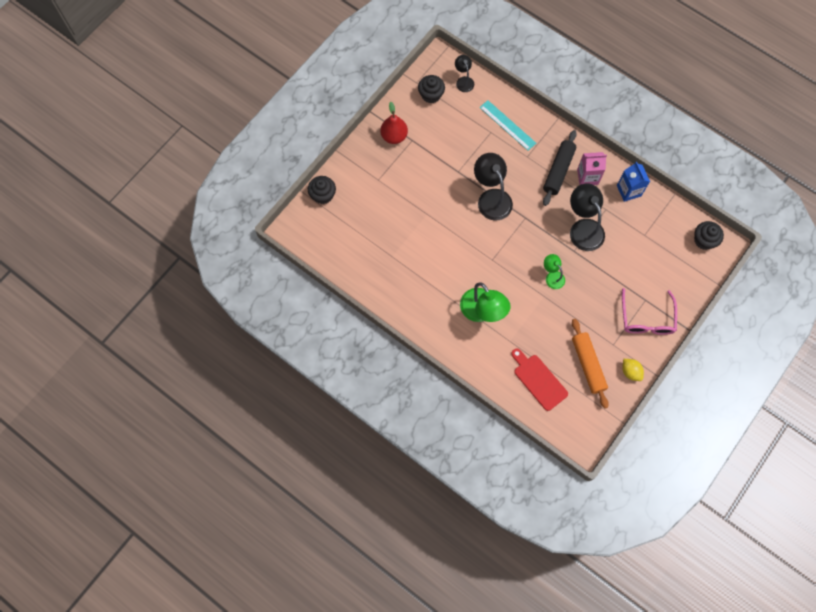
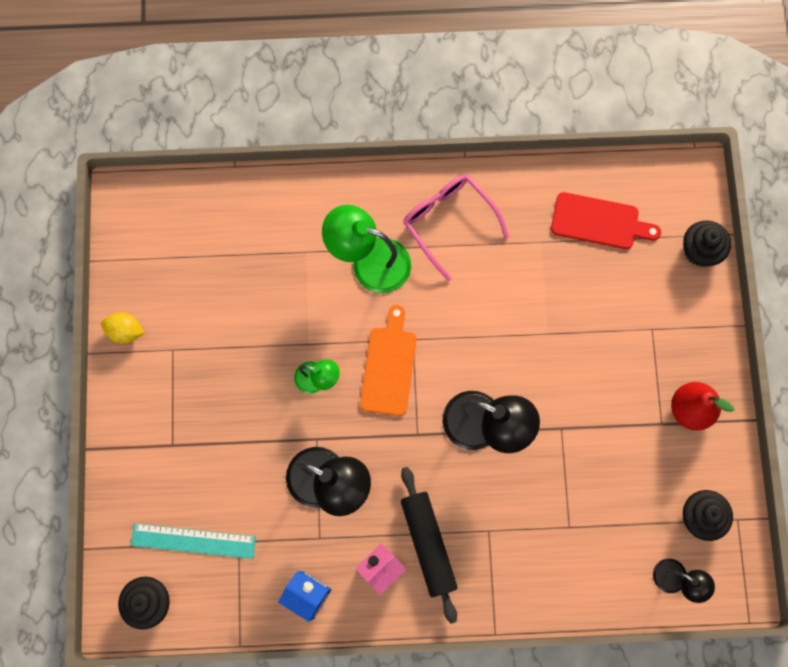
camera: 140 degrees right, 5 degrees up
turquoise ruler [480,100,536,151] -> turquoise ruler moved to [131,523,256,559]
red cutting board [511,349,568,411] -> red cutting board moved to [551,192,661,249]
orange rolling pin [572,319,609,409] -> none
pink glasses [622,288,677,335] -> pink glasses moved to [403,175,509,281]
none -> orange cutting board [360,305,416,416]

